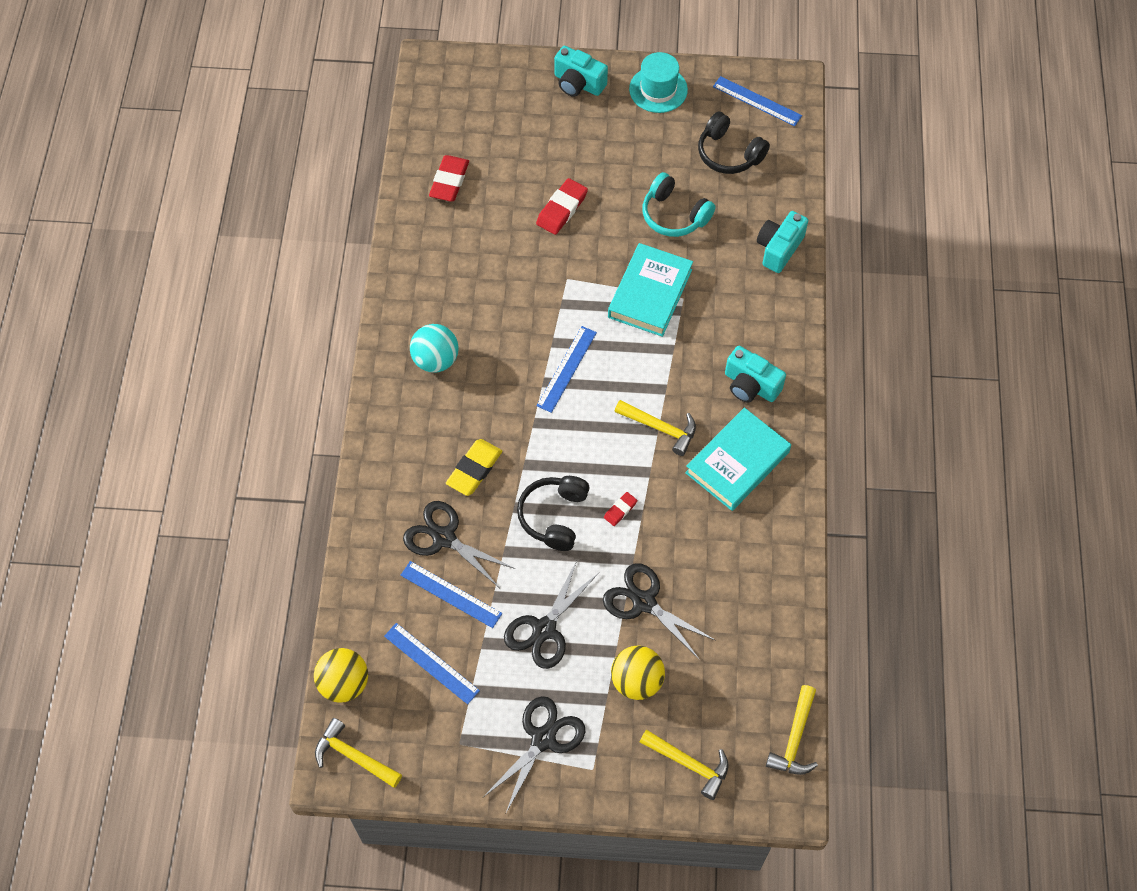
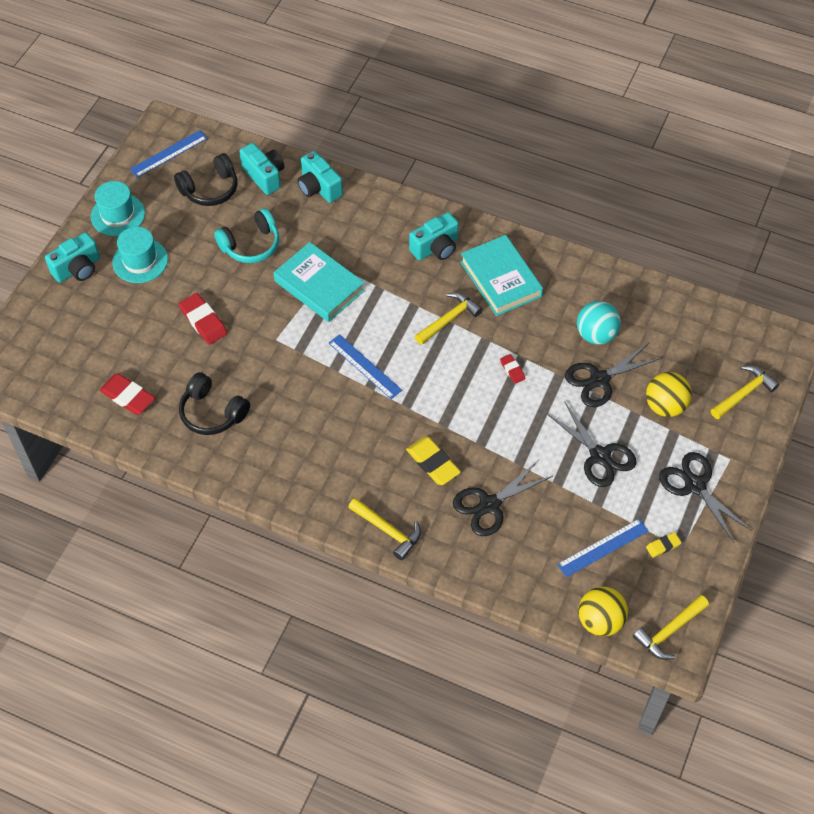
camera: 70 degrees left, 5 degrees down
blue ruler [401,561,502,628] -> none
turquoise ball [410,324,459,373] -> turquoise ball moved to [577,301,621,345]
black headphones [517,476,589,551] -> black headphones moved to [179,372,250,435]
yellow hammer [766,685,818,775] -> yellow hammer moved to [348,498,421,560]
none -> turquoise hat [112,227,168,283]
none -> turquoise camera [239,143,284,195]
none -> yellow eraser [646,532,682,558]

